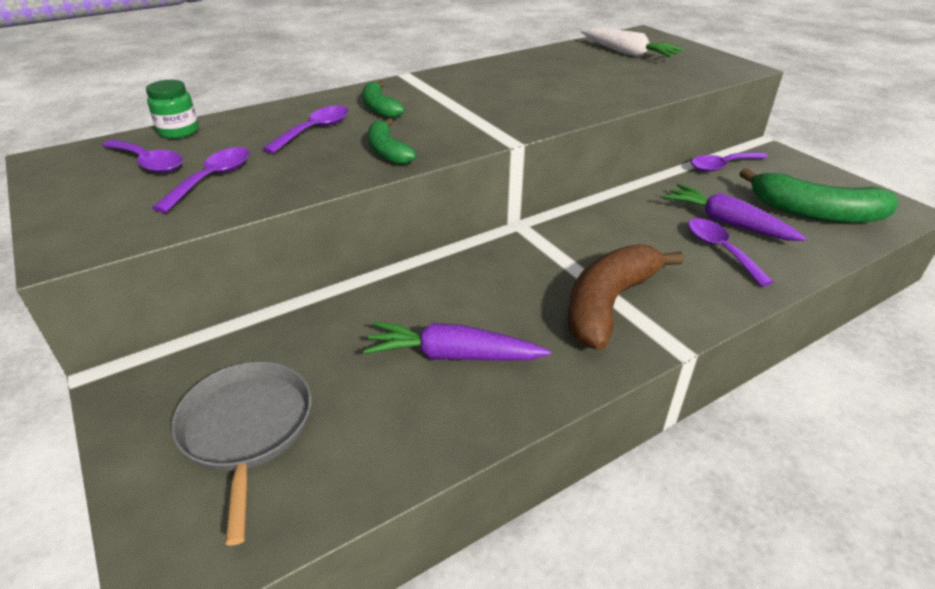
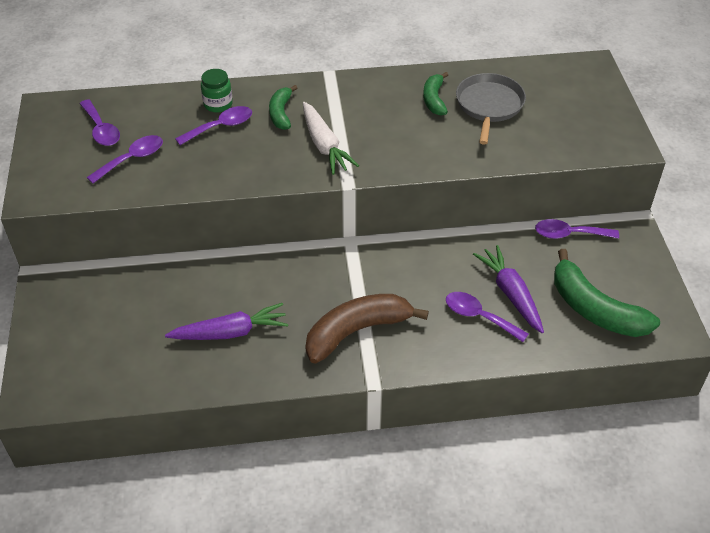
camera: 25 degrees right, 10 degrees up
green jar [146,80,199,139] -> green jar moved to [201,69,233,113]
grey pan [171,362,311,545] -> grey pan moved to [456,73,526,145]
purple carrot [363,321,551,361] -> purple carrot turned 135 degrees clockwise [165,303,288,340]
green banana [368,118,416,165] -> green banana moved to [423,72,448,116]
white carrot [581,28,684,58] -> white carrot moved to [303,102,359,175]
purple spoon [688,218,774,287] -> purple spoon turned 60 degrees counterclockwise [446,292,528,342]

